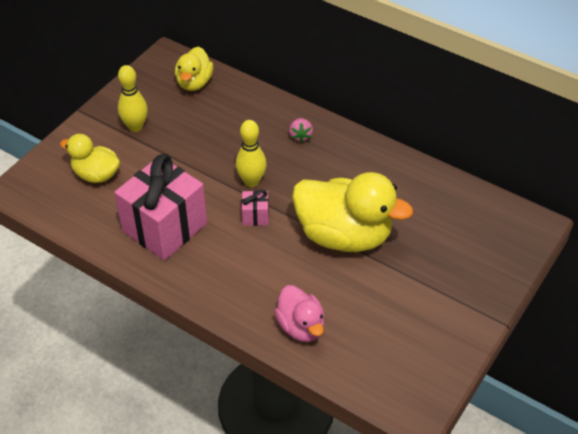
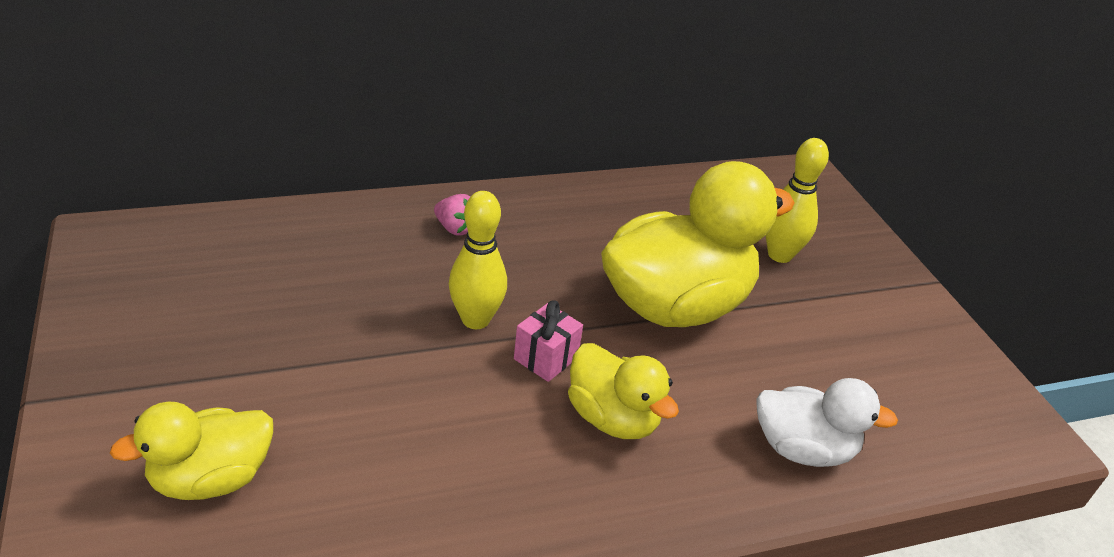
camera: 55 degrees left, 10 degrees down
pink gift [114,154,207,260] -> none
yellow bowling pin [118,65,148,132] -> yellow bowling pin moved to [765,138,829,263]
yellow duck [175,46,213,91] -> yellow duck moved to [568,343,679,439]
pink duck [274,285,324,342] -> white duck [757,378,898,467]

